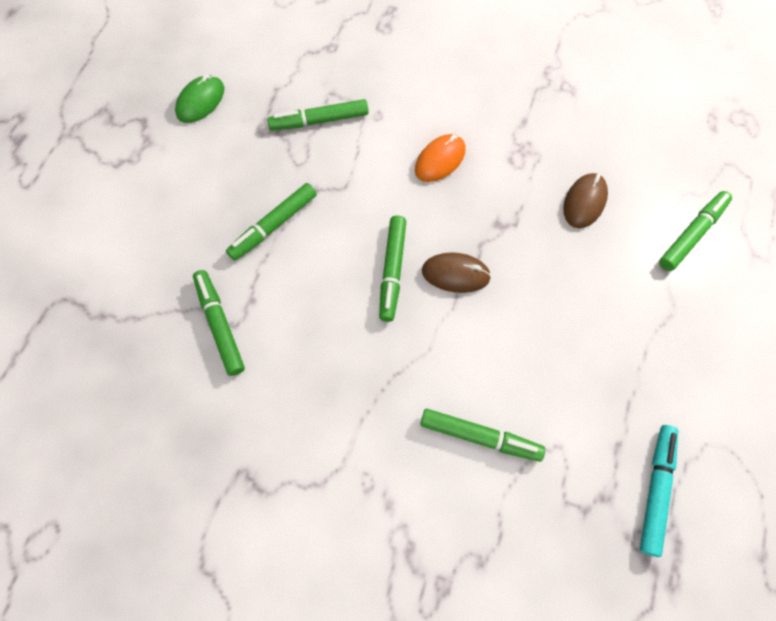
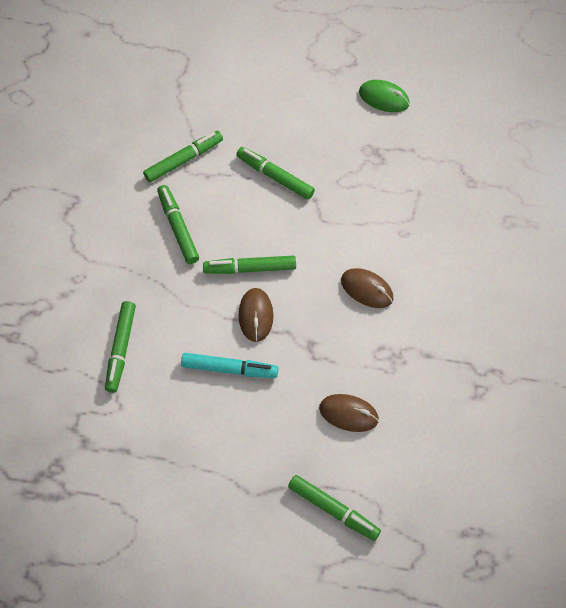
camera: 80 degrees right, 5 degrees down
green marker [267,99,369,130] -> green marker moved to [157,185,199,264]
orange mouse [415,134,466,182] -> brown mouse [341,268,393,308]
turquoise marker [640,425,678,557] -> turquoise marker moved to [181,353,278,378]

